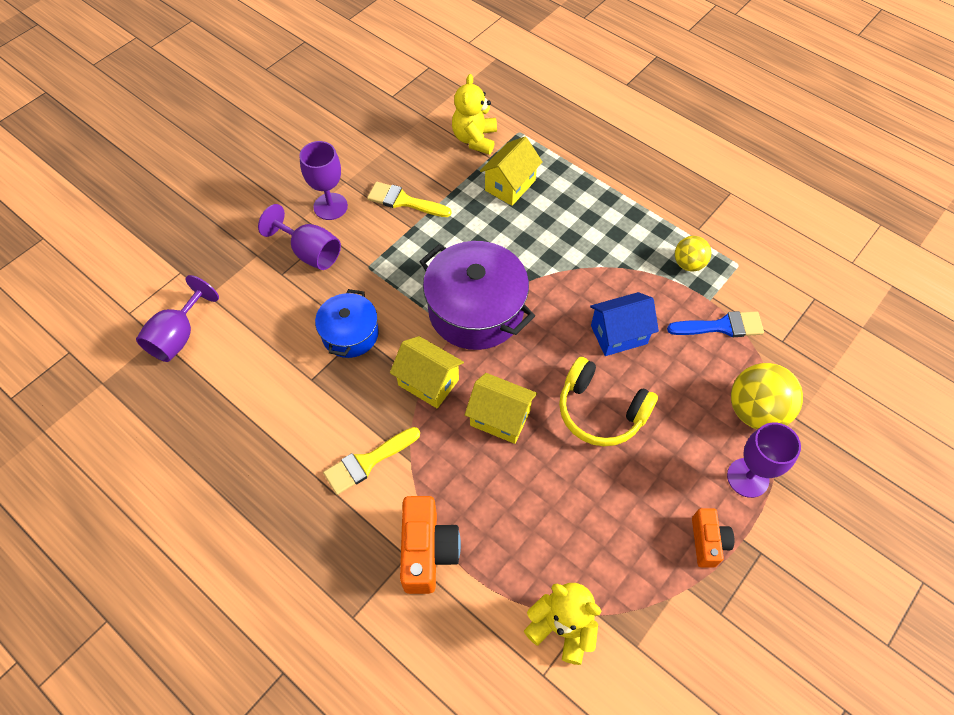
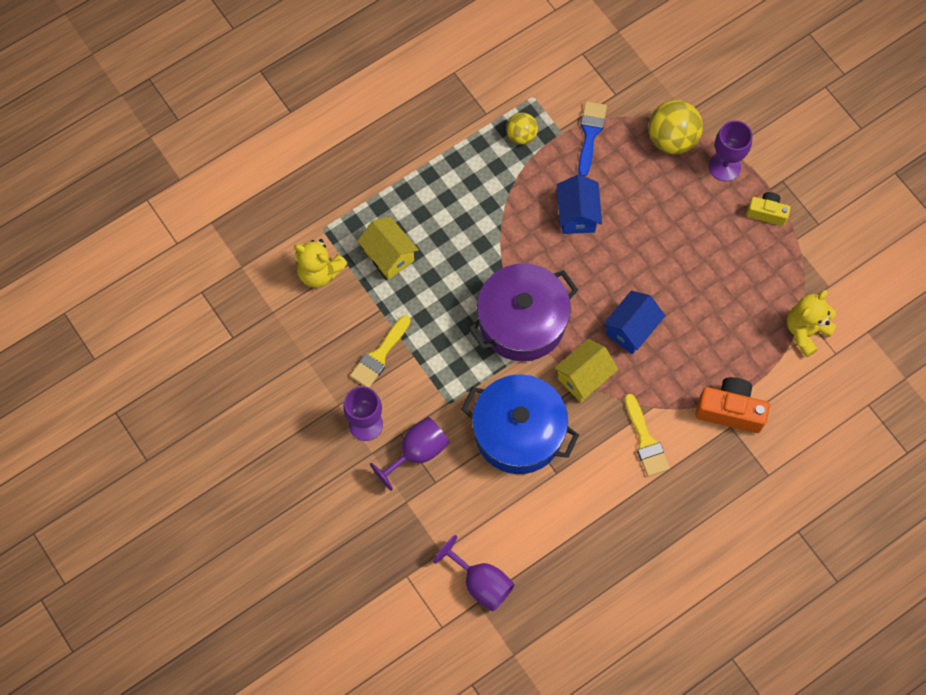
camera: 75 degrees left, 10 degrees up
blue pot [315,289,379,358] -> blue pot [461,374,579,474], size x1.70
yellow house [465,373,537,444] -> blue house [603,291,665,354]
yellow headphones [559,357,658,446] -> none
orange camera [692,508,734,568] -> yellow camera [746,192,791,226]

